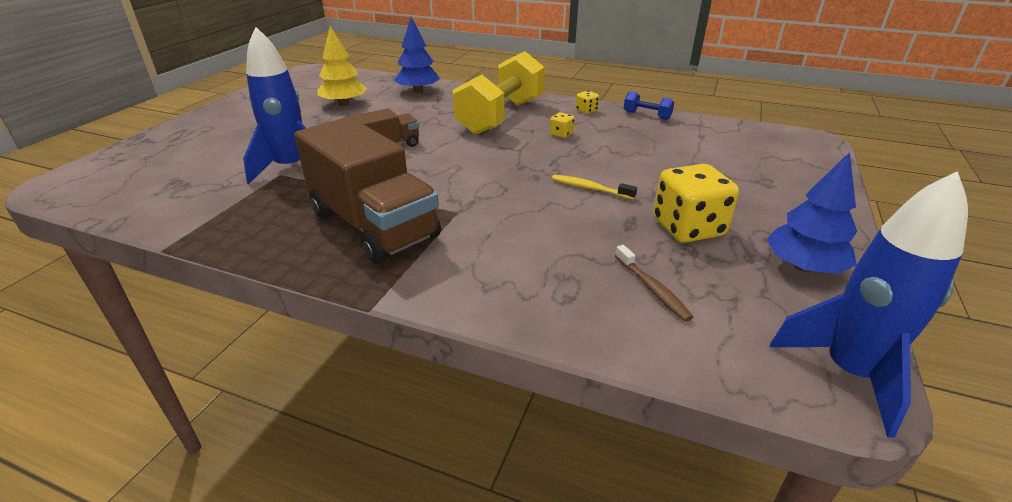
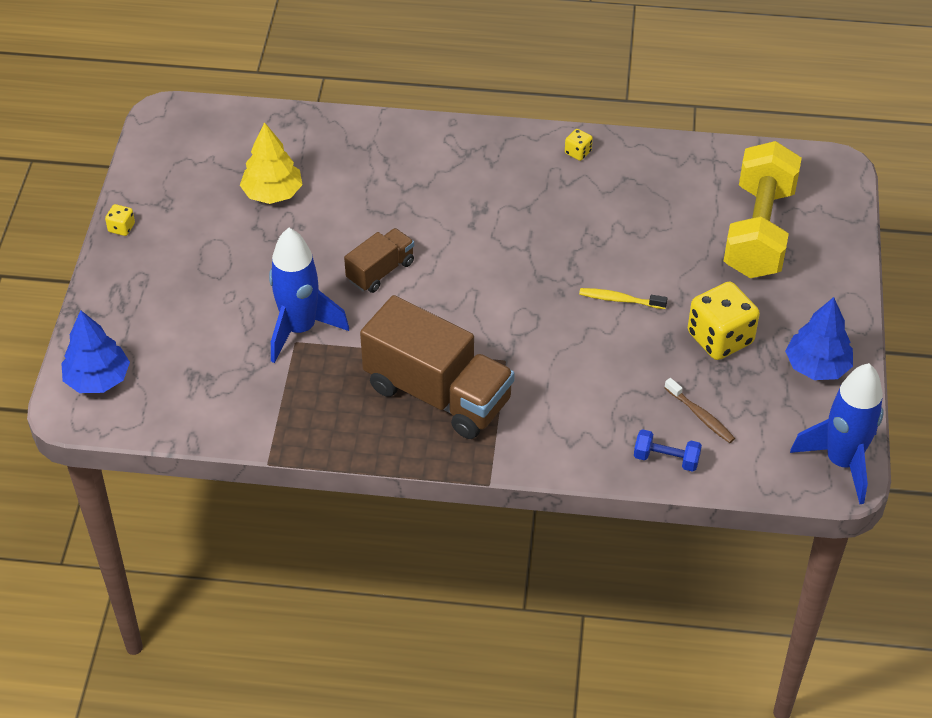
camera: 15 degrees left, 15 degrees up
blue tree [394,16,440,93] -> blue tree moved to [61,310,130,393]
yellow dumbbell [453,51,545,135] -> yellow dumbbell moved to [724,141,802,278]
yellow dice [550,112,575,138] -> yellow dice moved to [105,204,135,236]
blue dumbbell [624,91,674,120] -> blue dumbbell moved to [634,429,702,472]

